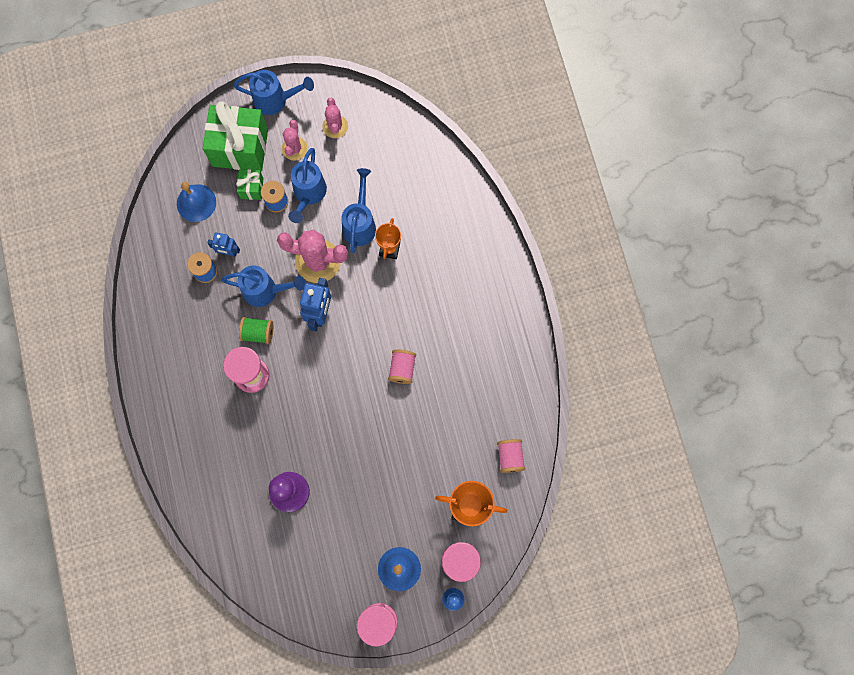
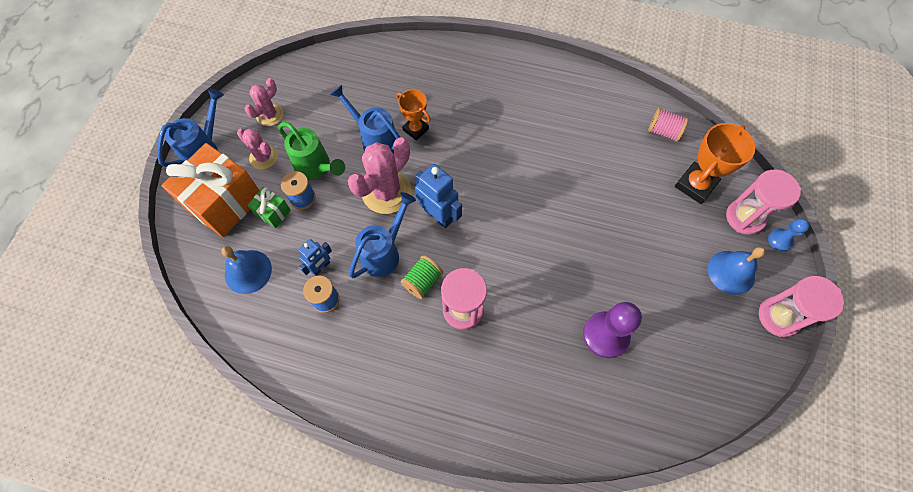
camera: 60 degrees left, 10 degrees down
green gift [203,101,268,171] -> orange gift [161,143,260,237]
blue watering can [288,148,327,223] -> green watering can [278,122,345,180]
pink cactus [322,97,348,138] -> pink cactus turned 75 degrees counterclockwise [244,78,283,126]
pink spool [388,350,416,384] -> none

